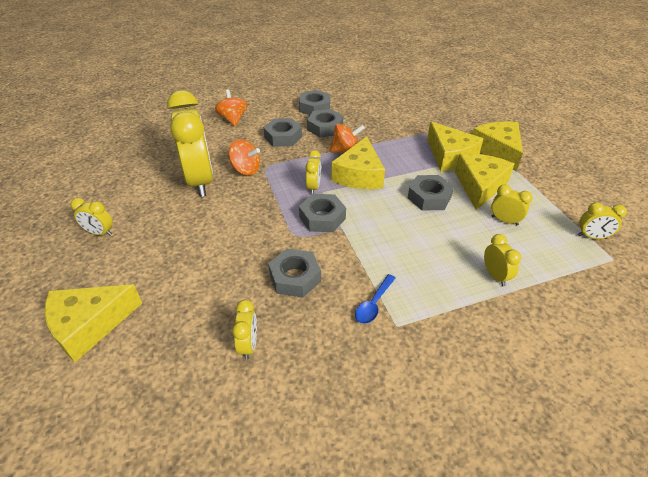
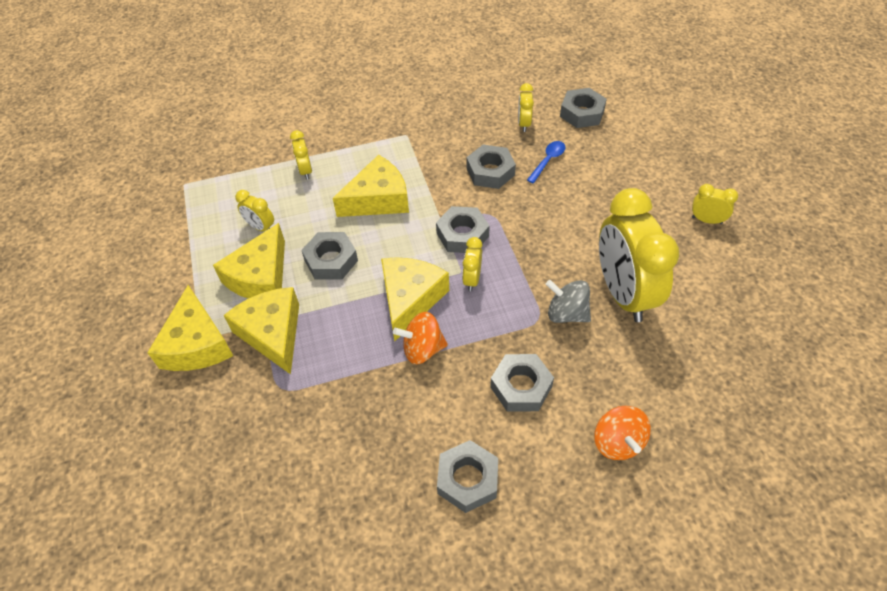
camera: 175 degrees left, 10 degrees up
yellow cheese [45,284,142,362] -> yellow cheese moved to [333,155,409,217]
orange spinning top [228,139,260,175] -> grey spinning top [546,280,591,323]
grey nut [307,109,343,138] -> grey nut moved to [560,88,607,128]
blue spoon [355,274,396,324] -> blue spoon moved to [527,141,566,183]
yellow clock [578,202,627,239] -> none

